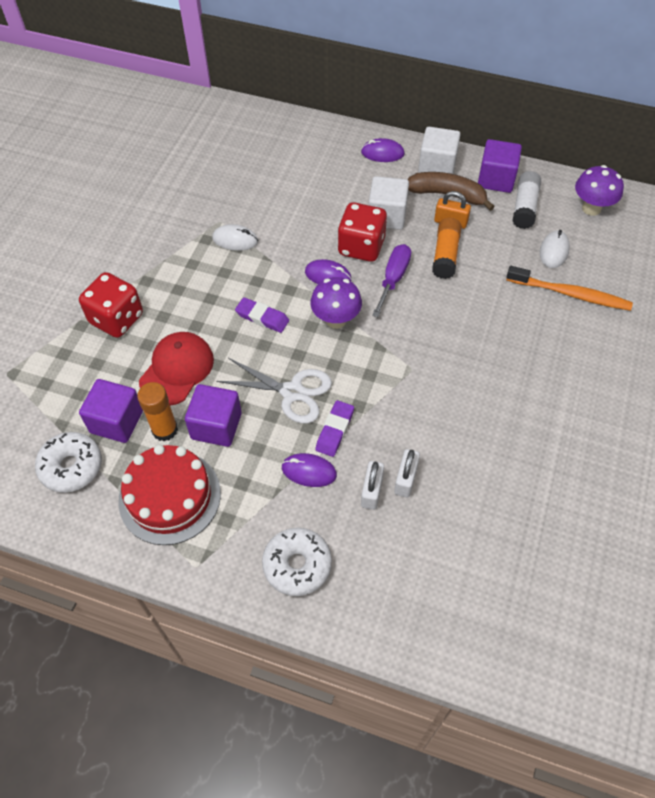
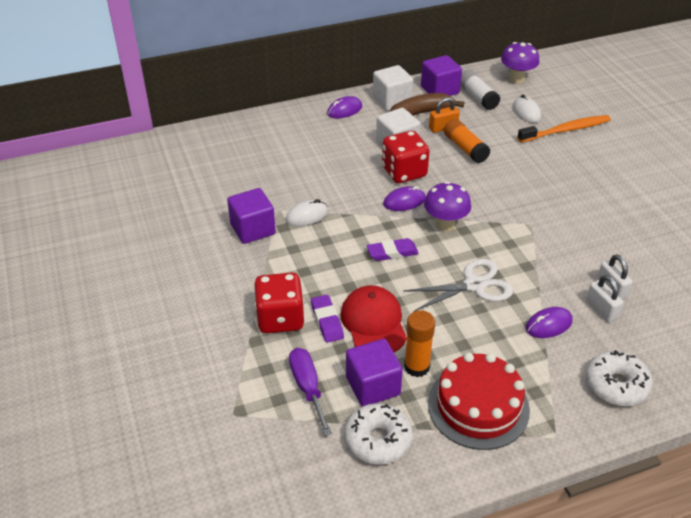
camera: 40 degrees left, 15 degrees down
purple cube [185,384,242,447] -> purple cube moved to [227,188,276,244]
purple eraser [315,400,354,457] -> purple eraser moved to [311,295,344,343]
purple screwdriver [372,244,411,317] -> purple screwdriver moved to [289,348,332,436]

